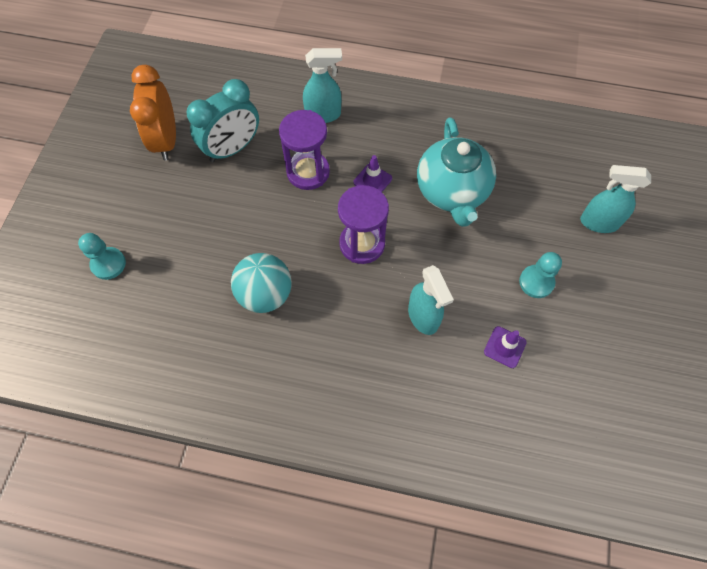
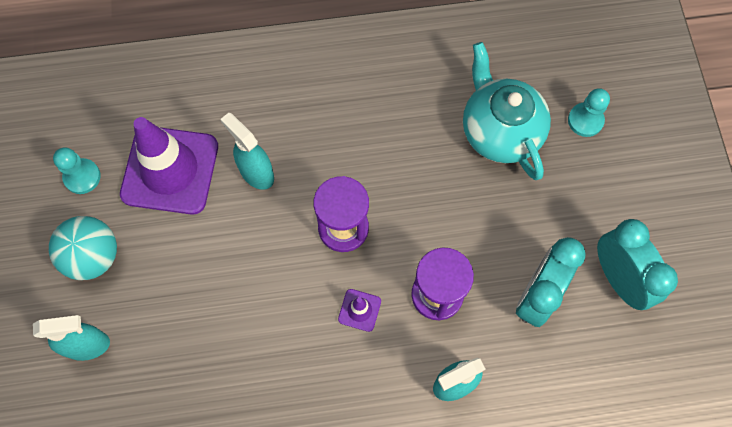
camera: 160 degrees right, 5 degrees up
orange clock [130,65,176,160] -> turquoise clock [597,219,678,310]
turquoise ball [231,253,292,313] -> turquoise ball moved to [49,216,117,280]
turquoise teapot [417,117,496,227] -> turquoise teapot moved to [463,42,551,180]
purple traffic cone [484,326,527,368] -> purple traffic cone [120,117,218,215], size x2.46
turquoise pawn [519,252,562,298] -> turquoise pawn moved to [53,147,101,194]

